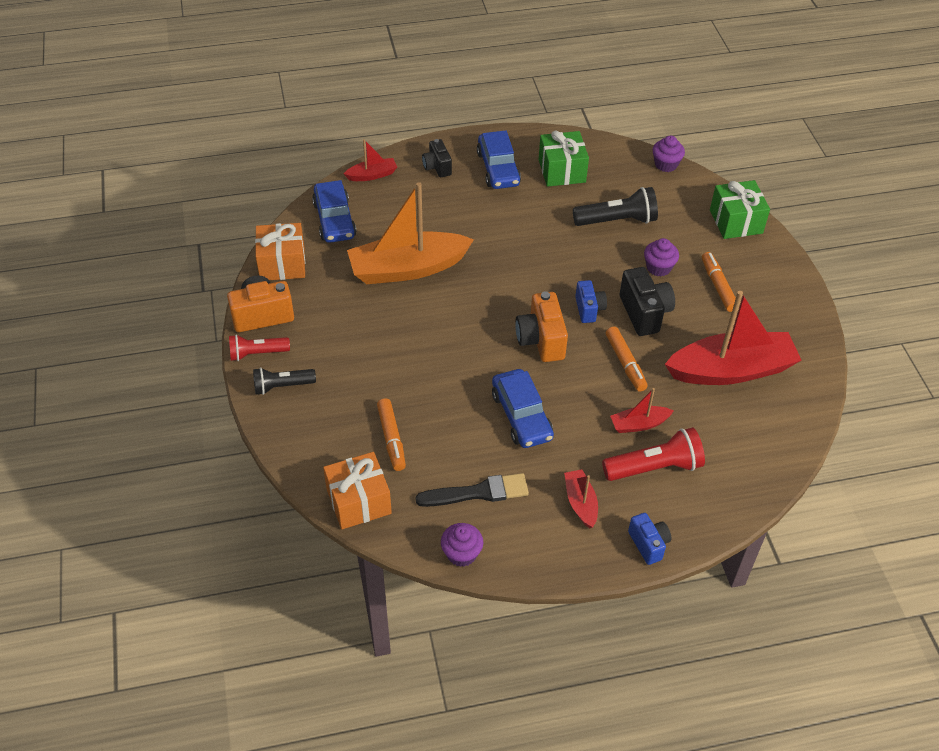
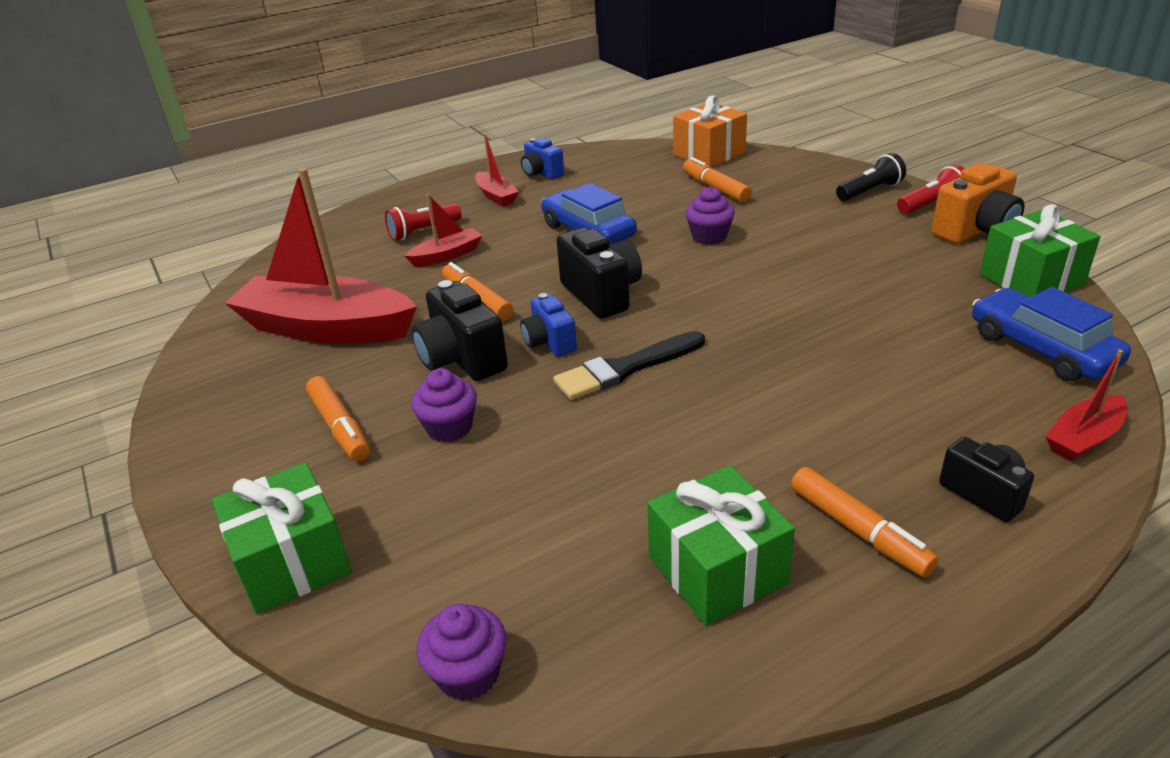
camera: 165 degrees right, 15 degrees down
orange gift [255,223,305,280] -> green gift [980,204,1101,297]
orange boat [347,182,474,284] -> none
black brush [415,473,529,507] -> black brush moved to [553,331,705,400]
purple cupcake [441,523,483,567] -> purple cupcake moved to [685,187,735,245]
blue car [477,130,521,189] -> orange marker [791,467,939,577]
orange camera [515,291,568,362] -> black camera [556,228,642,318]
black flashlight [573,187,658,226] -> none
red flashlight [602,427,705,481] -> red flashlight [385,203,461,241], size x0.66
blue camera [628,513,671,565] -> blue camera moved to [521,138,564,179]
red boat [665,291,802,385] -> red boat turned 45 degrees clockwise [225,168,417,344]

